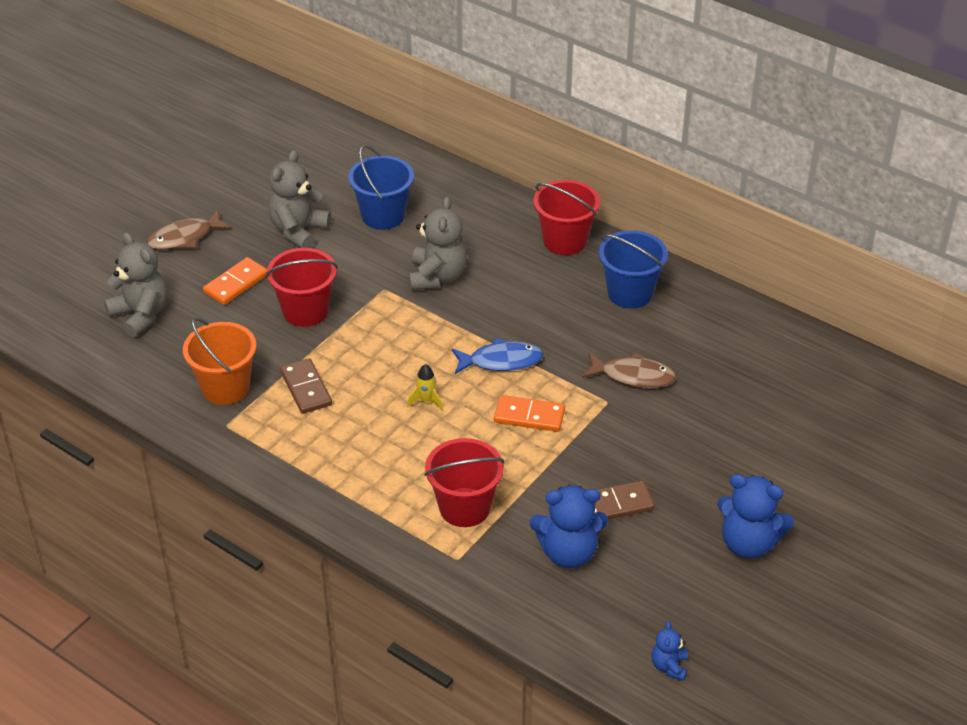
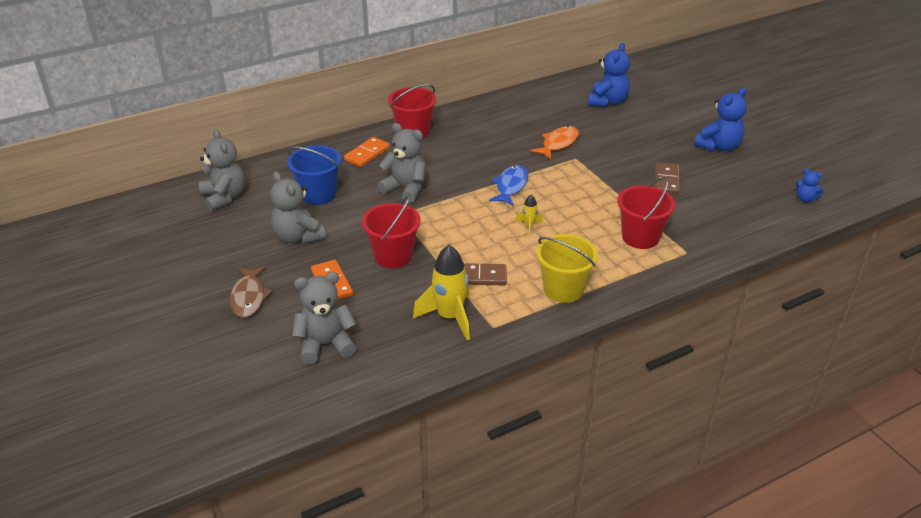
camera: 65 degrees left, 5 degrees down
orange bucket [183,318,256,405] -> yellow rocket [413,245,470,340]
orange domino [494,395,565,432] -> orange domino moved to [344,137,390,167]
blue teddy bear [530,485,608,568] -> blue teddy bear moved to [588,43,630,107]
brown fish [582,352,676,388] -> orange fish [531,126,579,159]
blue bucket [599,230,668,309] -> none
none -> grey teddy bear [199,129,245,211]
none -> yellow bucket [536,234,598,303]

